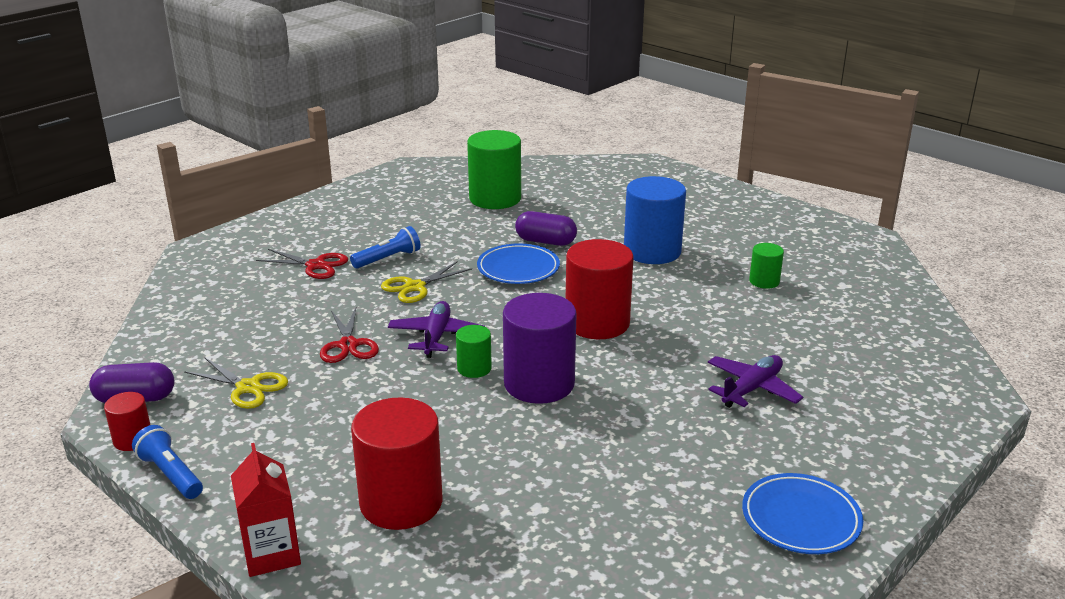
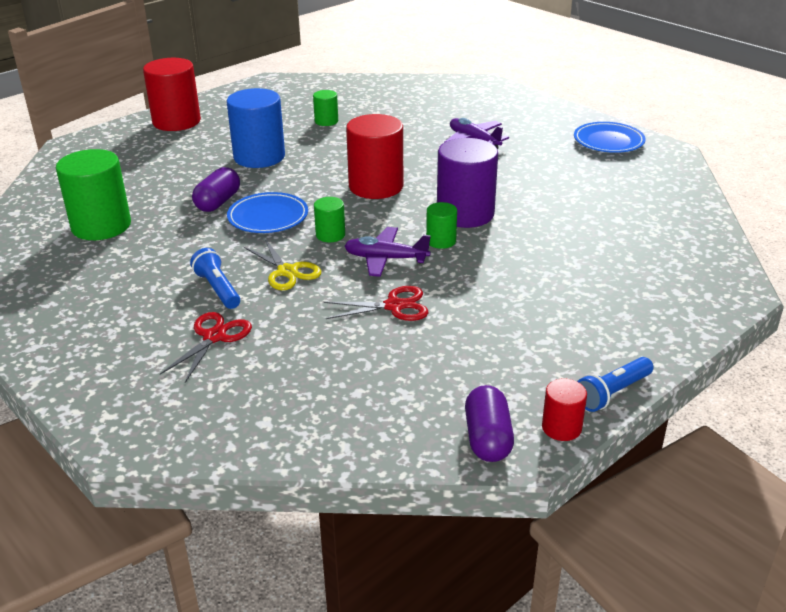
camera: 85 degrees left, 5 degrees up
yellow scissors [184,357,288,409] -> none
red carton [231,443,301,577] -> none
red cylinder [351,397,443,530] -> red cylinder moved to [143,58,201,131]
none -> green cylinder [314,197,345,242]

